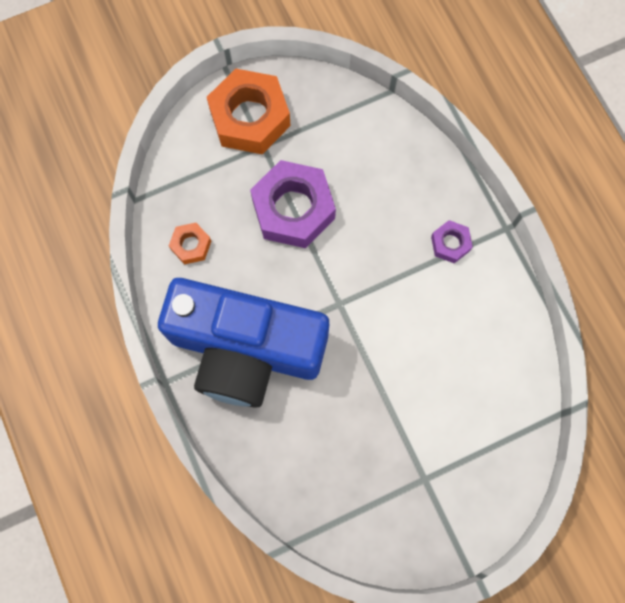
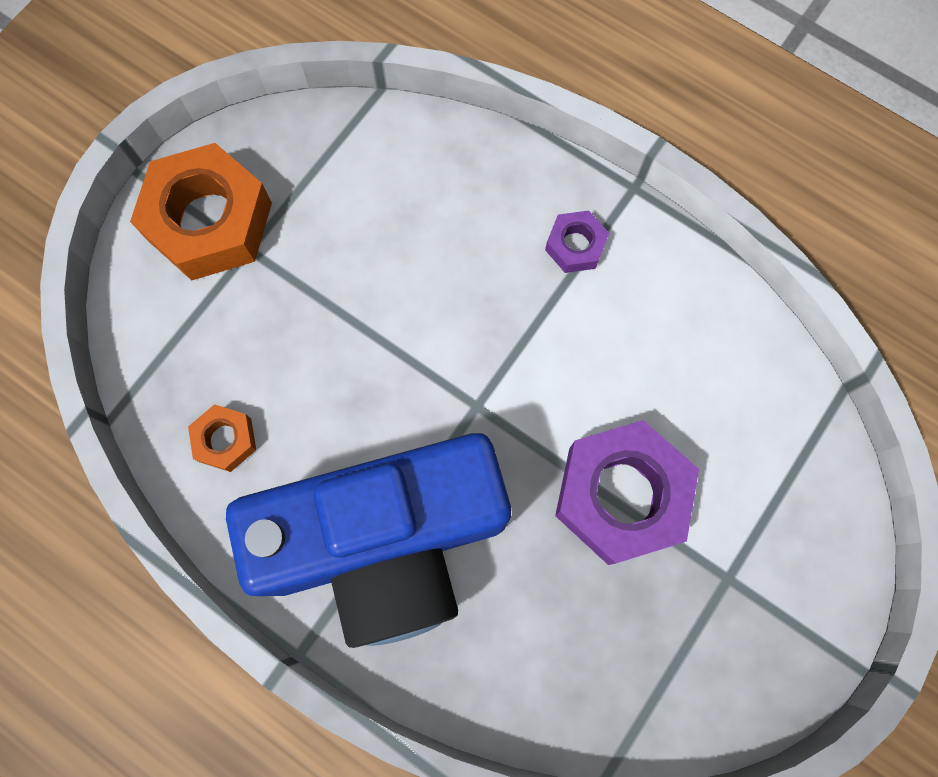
camera: 30 degrees left, 0 degrees up
purple nut [250,160,336,248] -> purple nut moved to [555,420,699,565]

